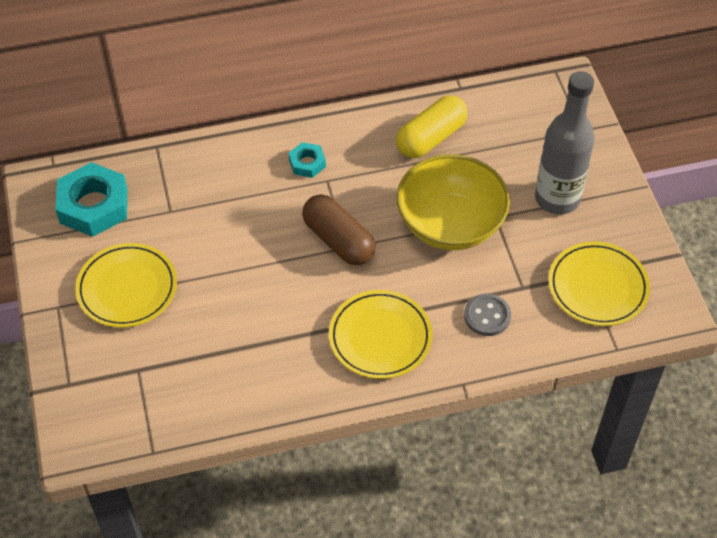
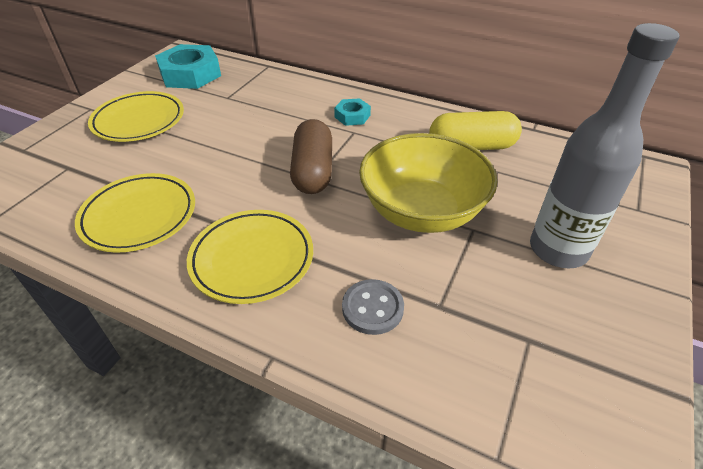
camera: 40 degrees right, 10 degrees down
yellow plate [548,242,650,326] -> yellow plate moved to [75,173,195,253]

